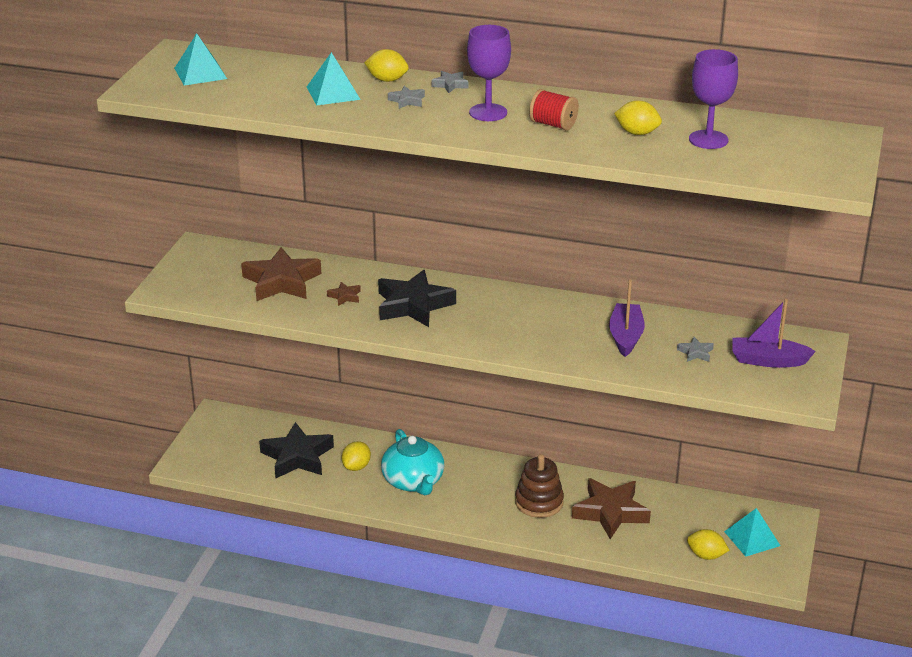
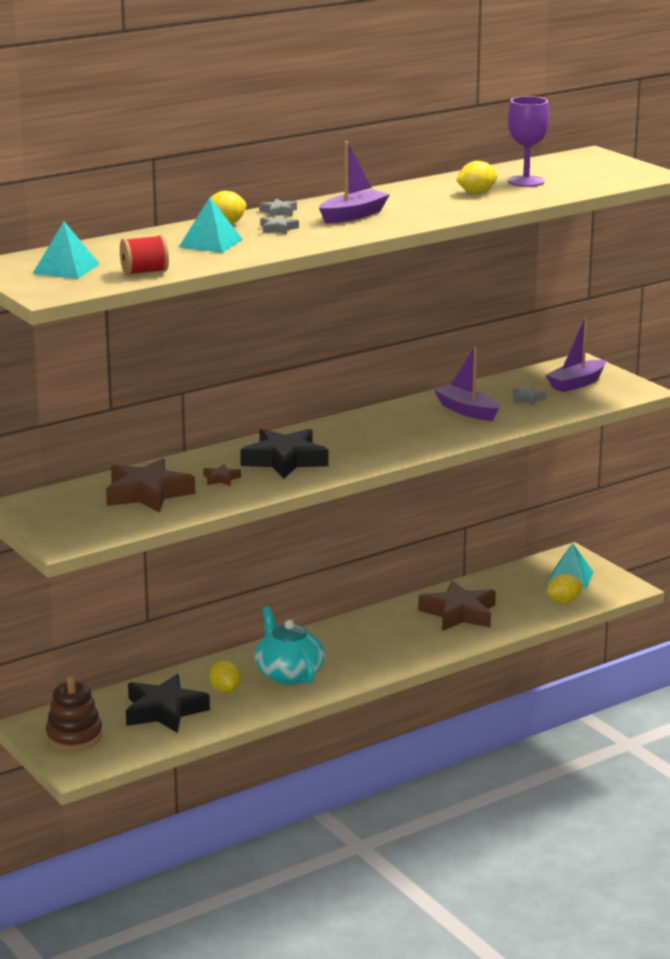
camera: 50 degrees left, 10 degrees down
turquoise teapot [381,429,444,496] -> turquoise teapot turned 135 degrees counterclockwise [255,606,325,685]
purple goblet [467,25,511,121] -> purple boat [319,141,390,223]
brown stacking toy [515,454,564,518] -> brown stacking toy moved to [46,675,102,751]
red spool [529,89,579,131] -> red spool moved to [120,235,169,275]

